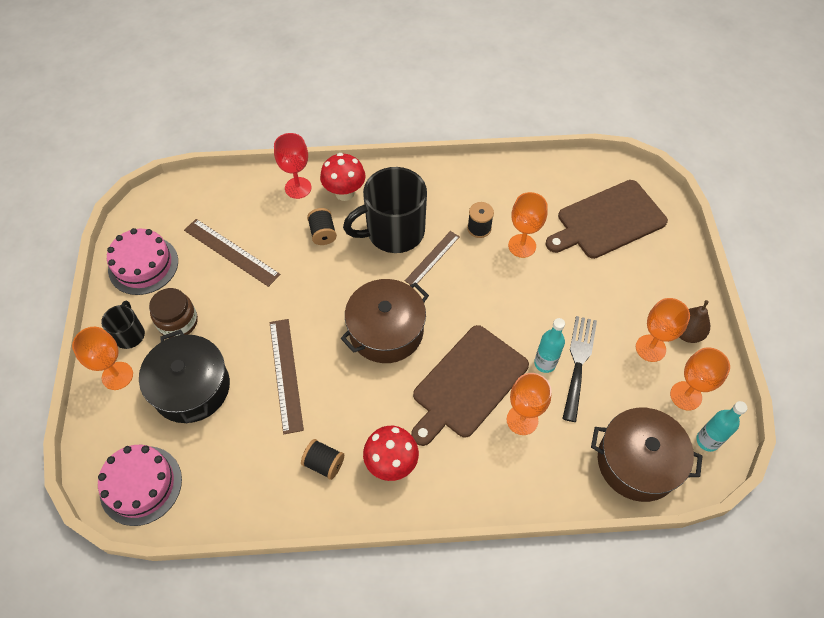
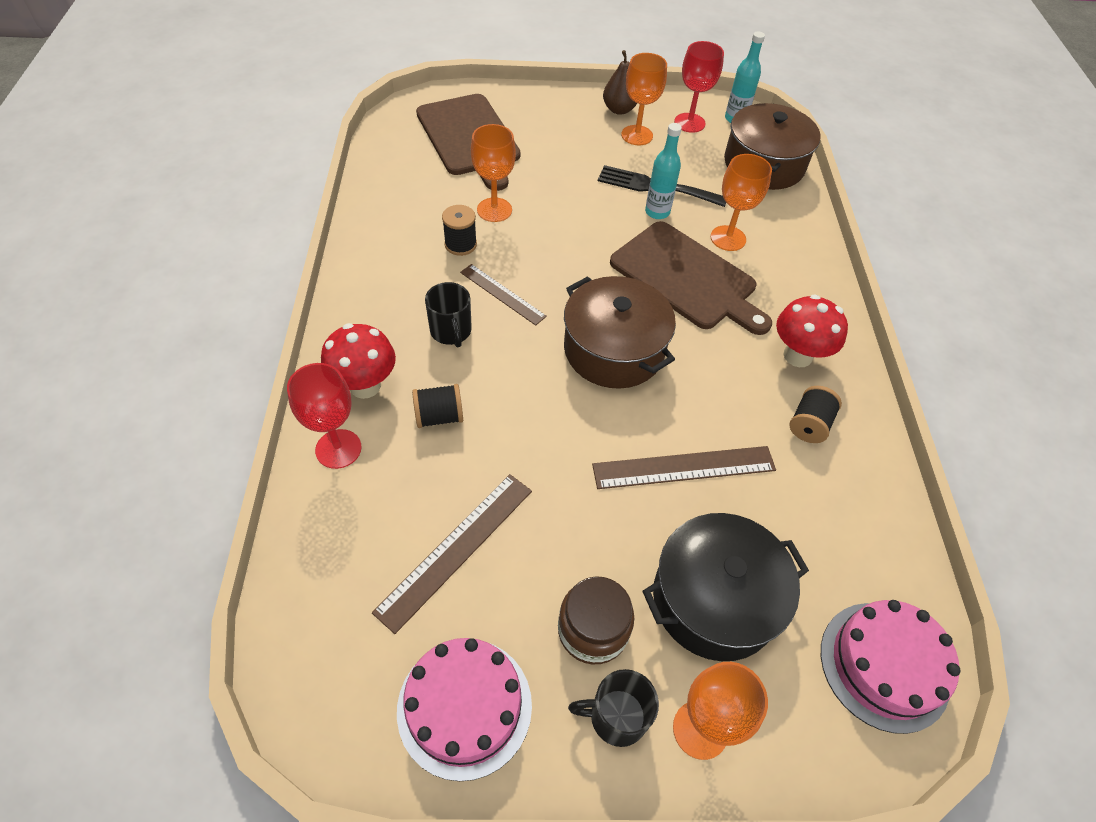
camera: 90 degrees left, 5 degrees down
black mug [343,167,427,253] -> black mug [425,282,472,347], size x0.50
orange goblet [670,347,730,411] -> red goblet [674,41,724,133]

